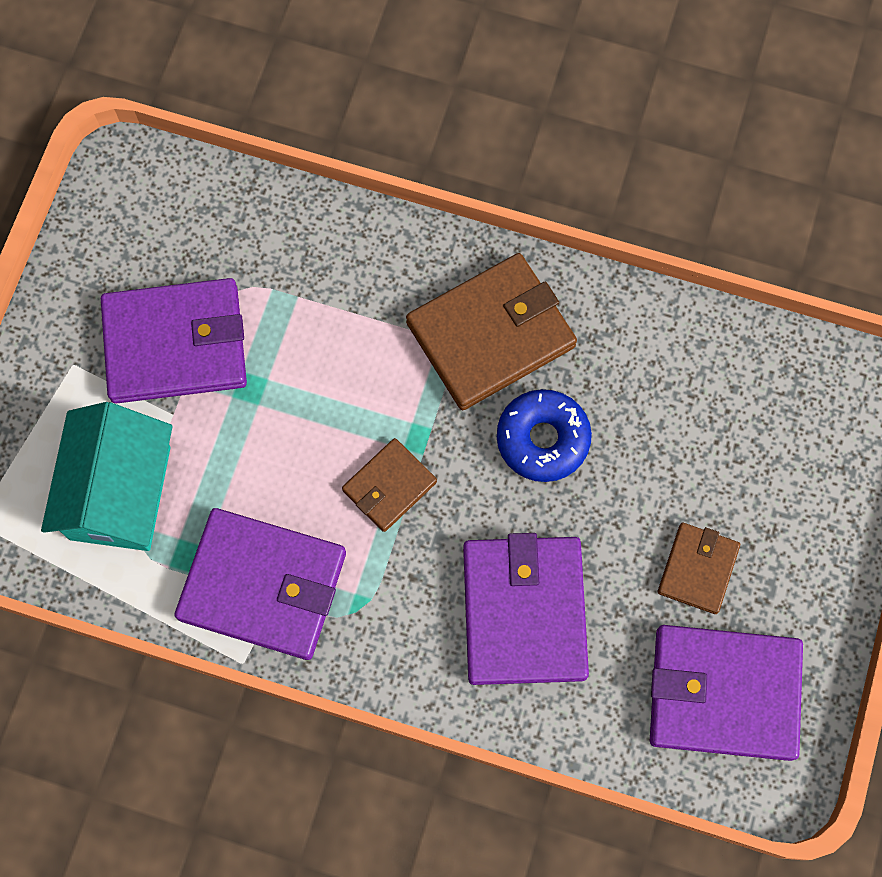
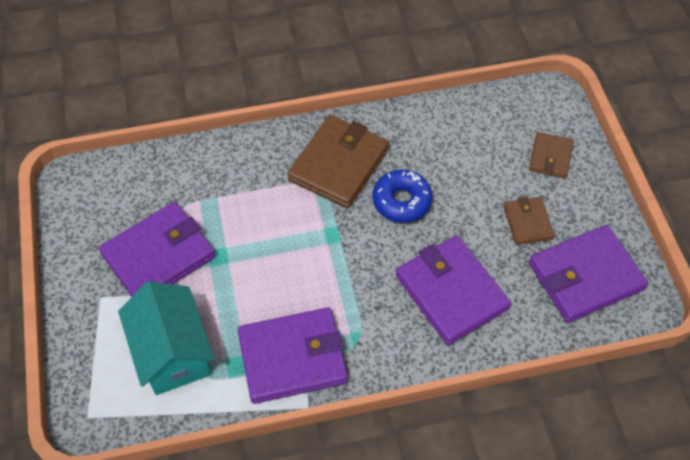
camera: 30 degrees left, 15 degrees down
brown wallet [342,438,437,532] -> brown wallet moved to [529,132,574,179]

